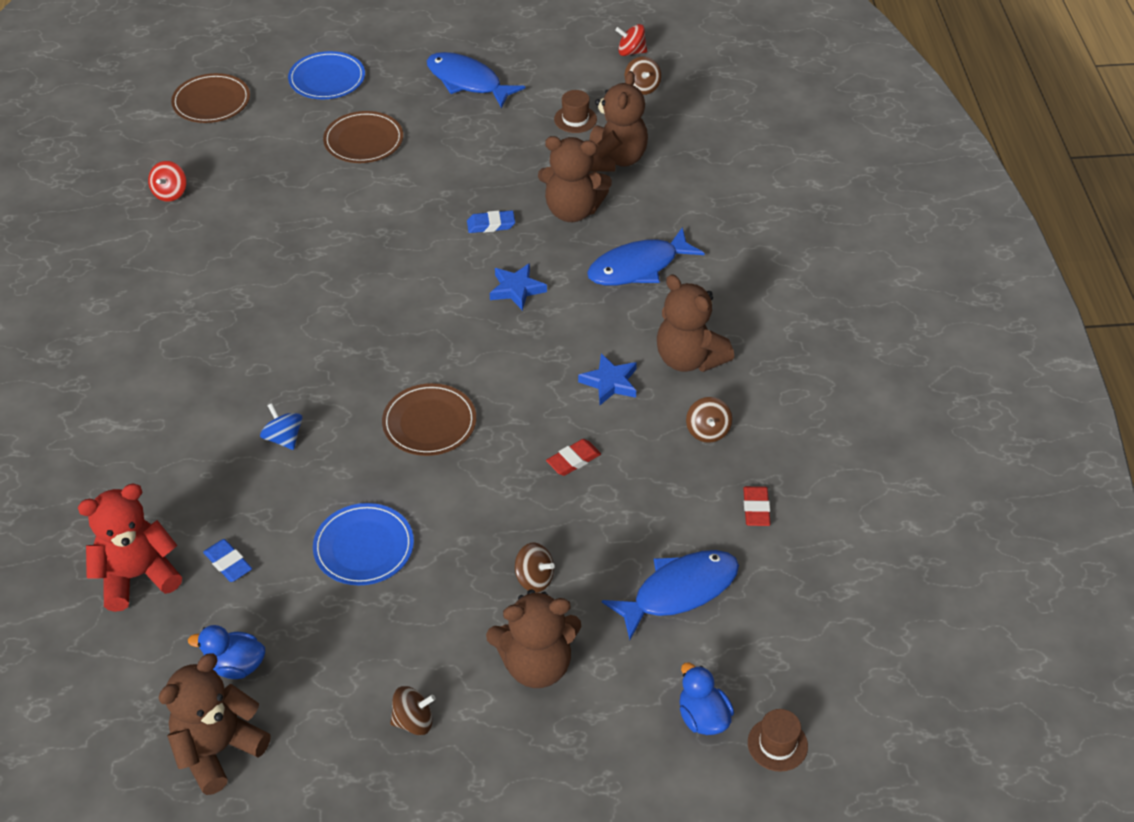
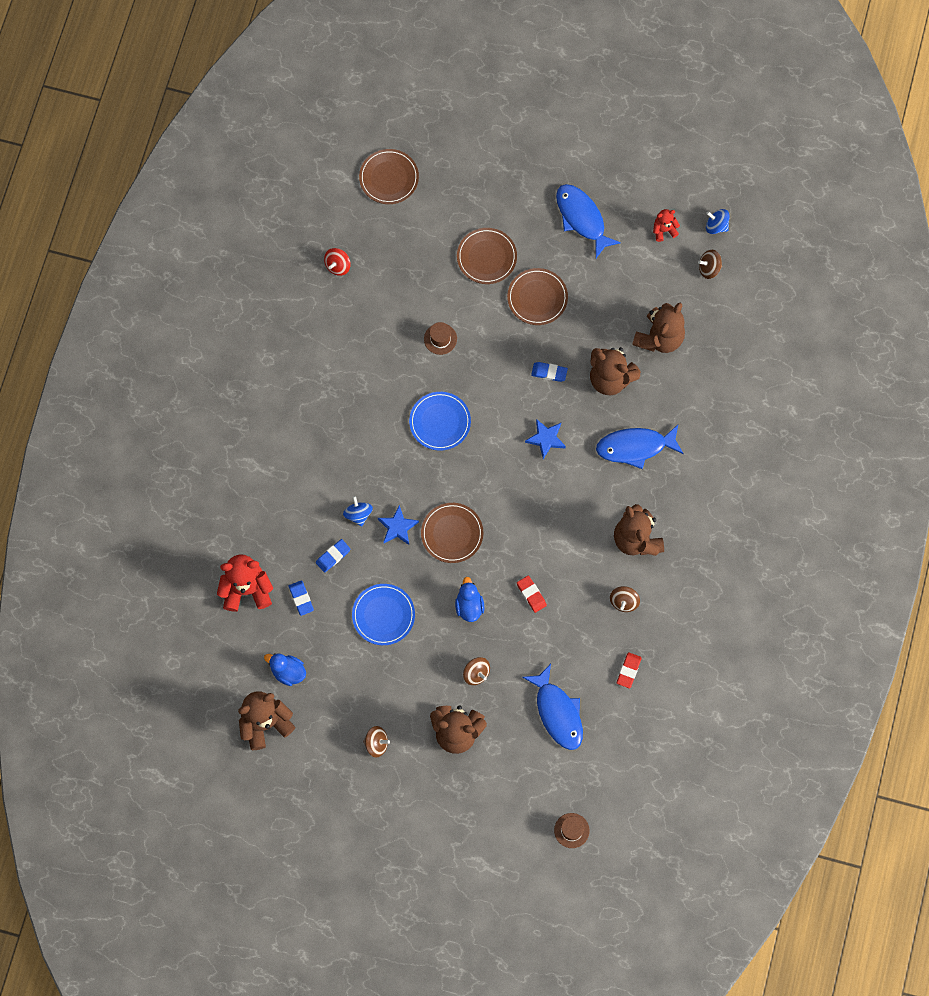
camera: 20 degrees right, 25 degrees up
blue plate [288,51,365,99] -> blue plate moved to [409,392,471,451]
red eraser [546,439,601,476] -> red eraser turned 75 degrees clockwise [517,576,547,613]
brown hat [554,90,597,133] -> brown hat moved to [424,322,457,355]
blue star [578,353,637,405] -> blue star moved to [378,505,419,545]
blue fish [602,550,739,640] -> blue fish turned 75 degrees clockwise [522,664,583,750]
red spinning top [615,24,647,56] -> blue spinning top [706,209,730,234]
brown spinning top [625,56,661,95] -> brown spinning top turned 75 degrees clockwise [698,250,722,279]
blue duck [679,662,734,735] -> blue duck moved to [455,577,484,622]
none -> blue eraser [316,539,351,573]
none -> brown plate [507,268,568,325]
none -> red teddy bear [653,209,680,242]

